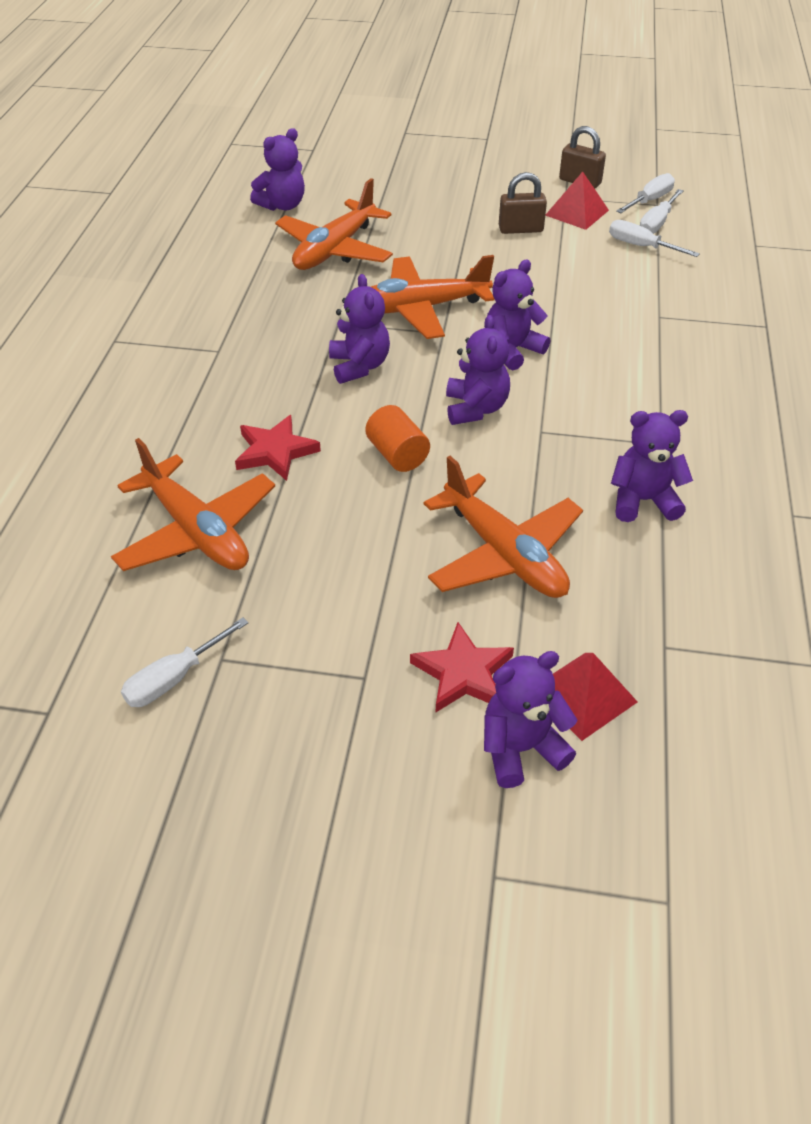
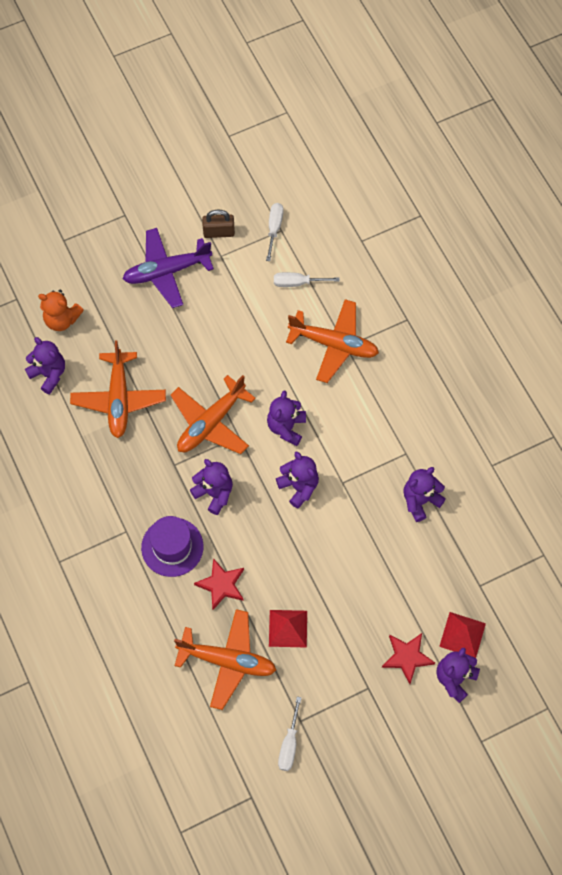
camera: 35 degrees left, 20 degrees up
purple teddy bear [250,128,305,211] -> purple teddy bear turned 60 degrees counterclockwise [25,337,65,394]
orange cylinder [365,405,430,472] -> none
orange plane [424,456,583,598] -> orange plane moved to [286,299,379,383]
brown padlock [499,172,547,234] -> none
red pyramid [545,172,609,230] -> red pyramid moved to [269,610,307,648]
white screwdriver [640,189,684,234] -> none
none -> orange teddy bear [38,290,84,331]
none -> purple plane [123,228,214,308]
none -> purple hat [141,516,204,577]

